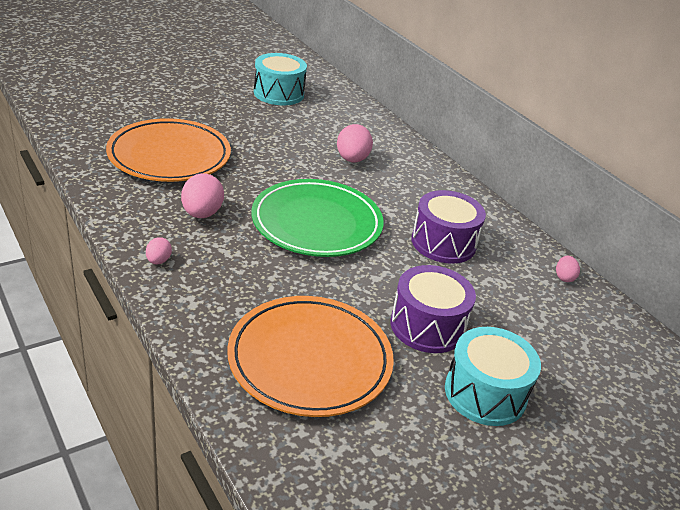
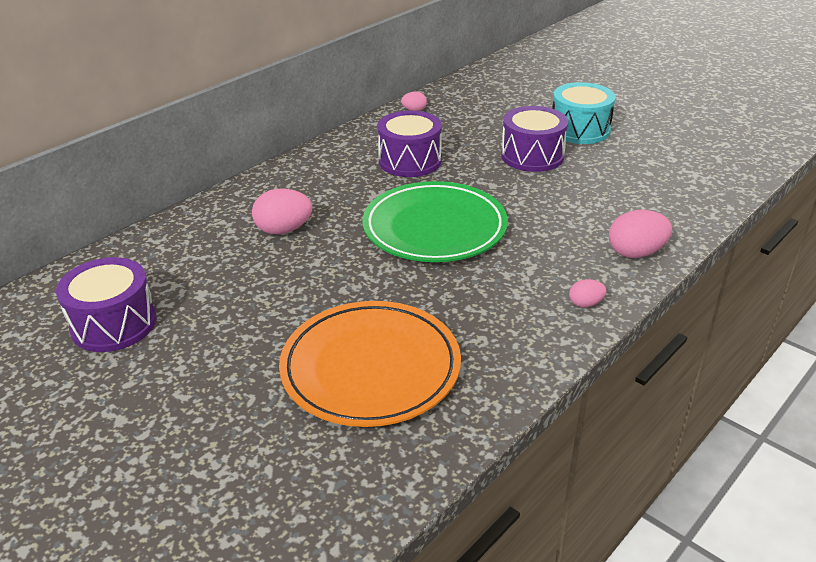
camera: 100 degrees left, 0 degrees up
pink egg [181,173,224,218] -> pink egg moved to [609,210,672,258]
orange plate [227,296,394,417] -> none
turquoise drum [254,53,307,105] -> purple drum [56,257,156,352]

